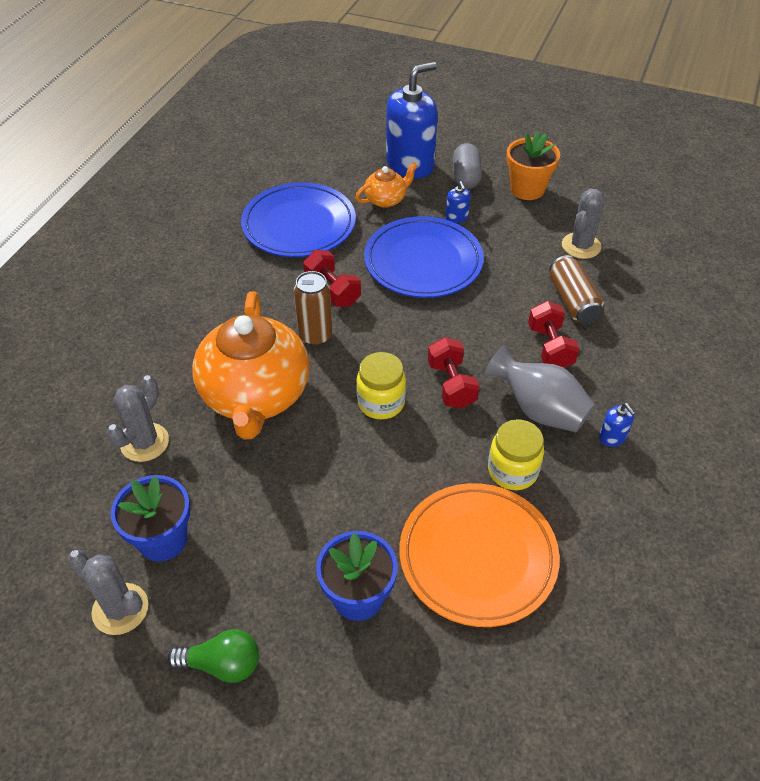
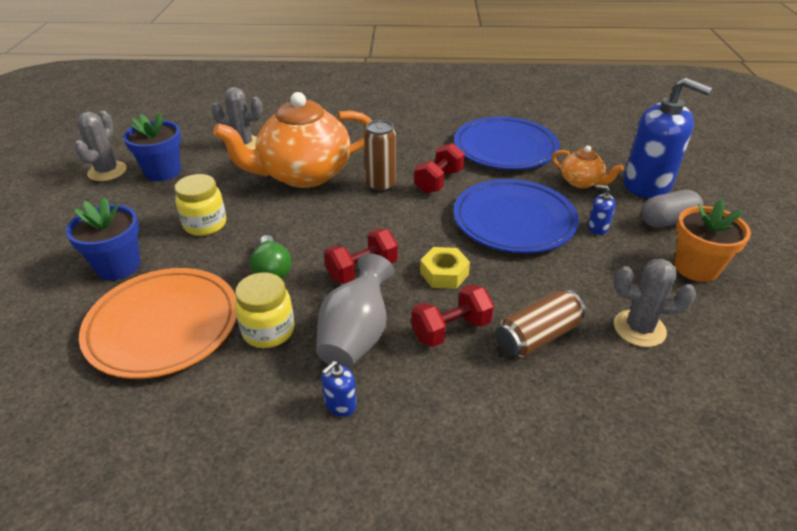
camera: 70 degrees right, 10 degrees down
green light bulb [167,629,259,683] -> green light bulb moved to [250,235,292,279]
yellow jar [356,352,406,419] -> yellow jar moved to [175,174,226,236]
blue soap dispenser [446,181,470,223] -> blue soap dispenser turned 60 degrees clockwise [588,185,616,235]
none -> yellow nut [420,247,470,289]

